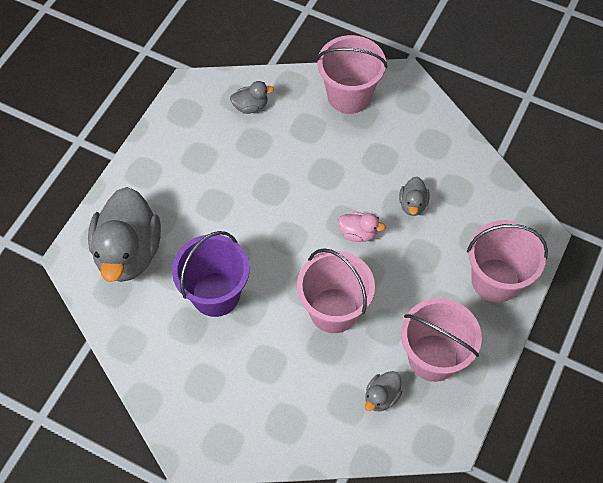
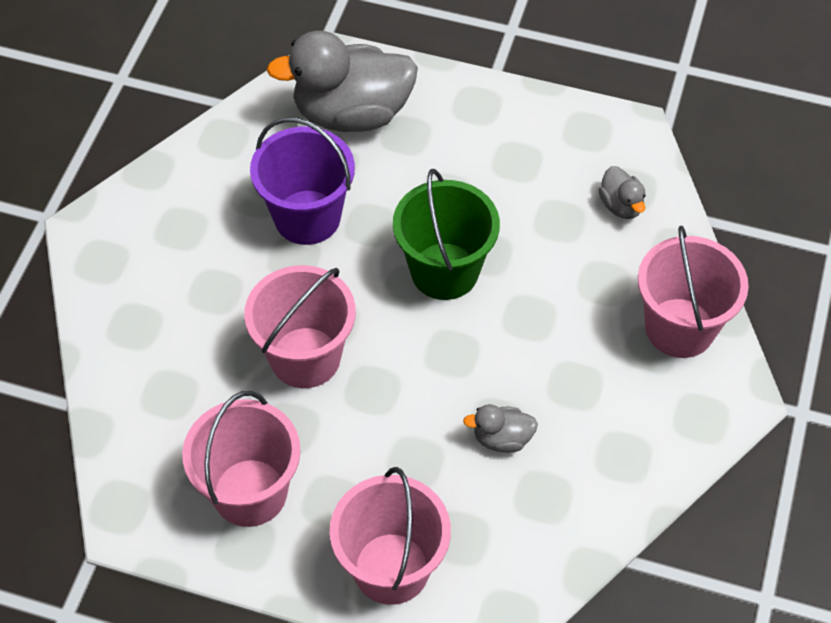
camera: 80 degrees right, 5 degrees down
pink duck [338,212,386,242] -> none
grey duck [365,371,402,411] -> none
none -> green bucket [393,169,500,300]

